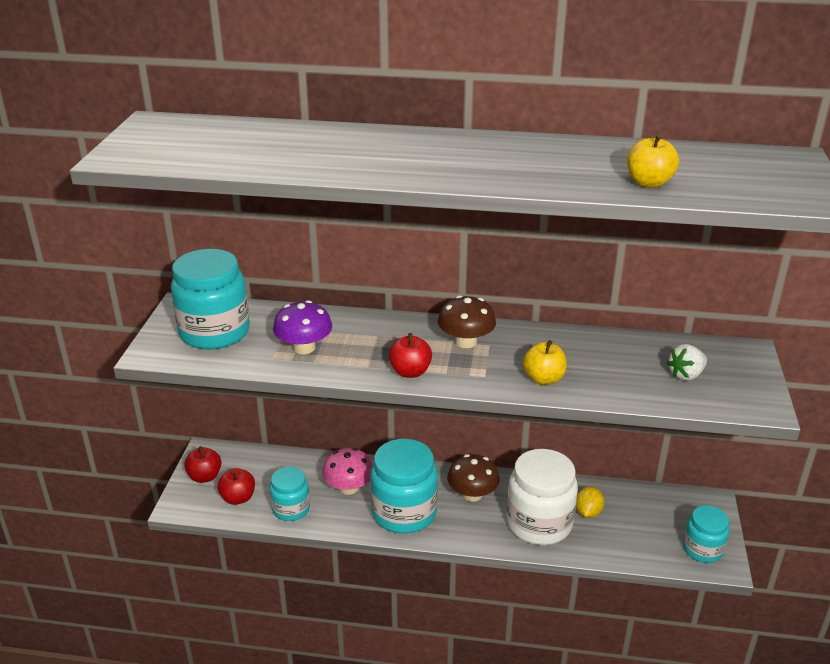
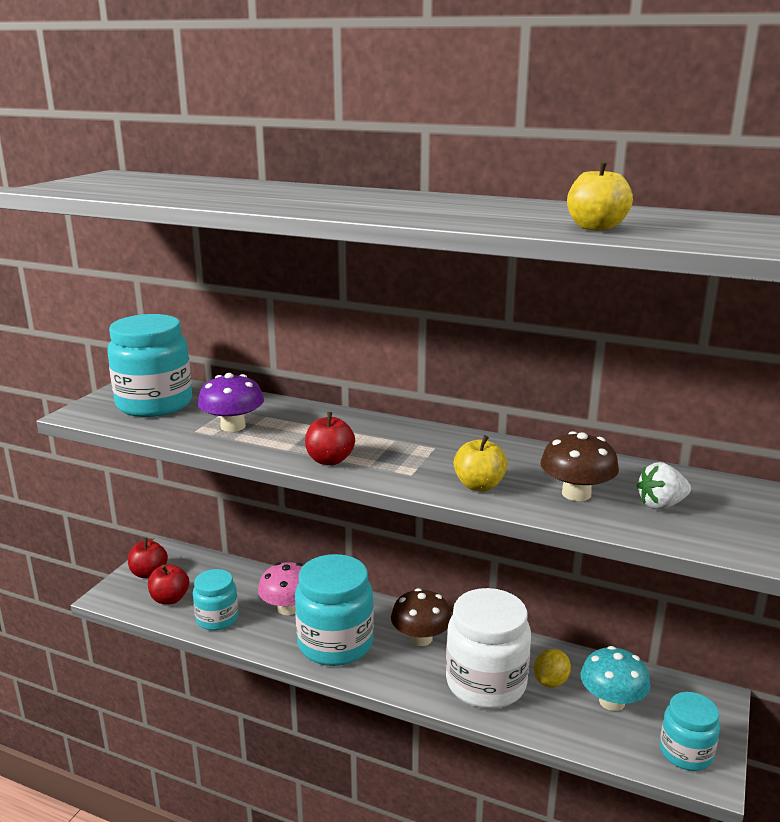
camera: 15 degrees right, 10 degrees down
brown mushroom [438,295,496,348] -> brown mushroom moved to [540,431,619,501]
none -> turquoise mushroom [580,646,650,711]

